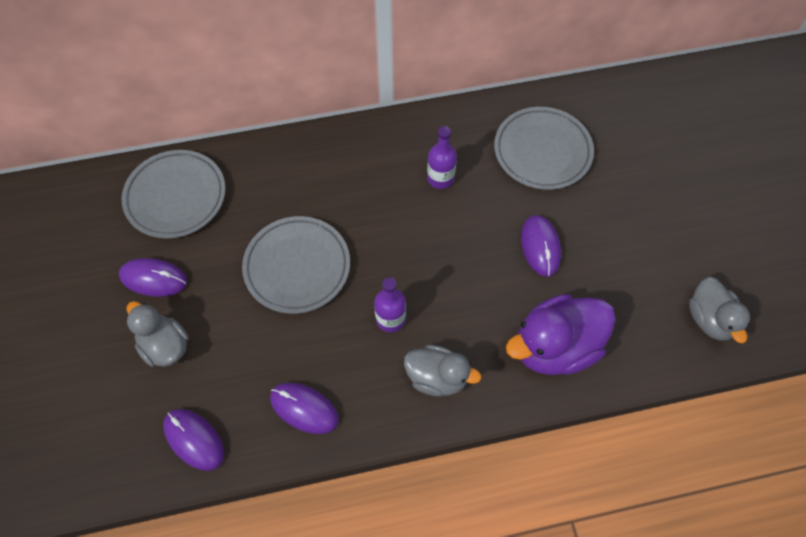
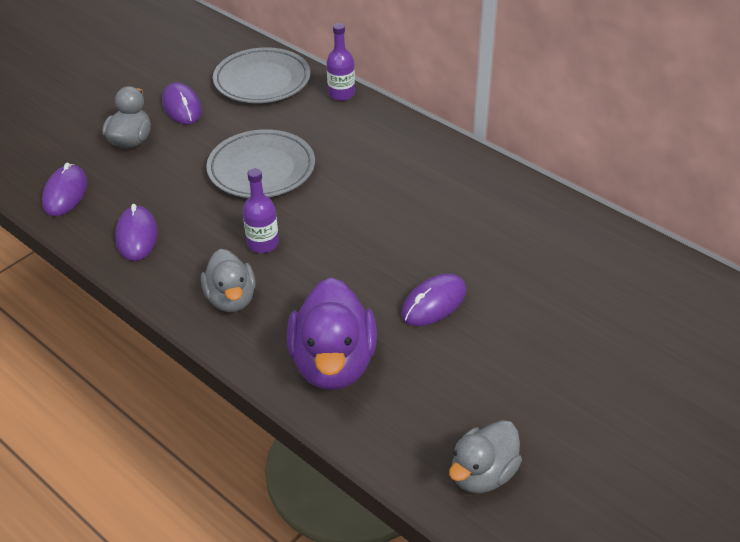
camera: 55 degrees right, 20 degrees down
purple bottle [427,126,457,189] -> purple bottle moved to [327,23,355,101]
grey plate [494,107,594,190] -> none
purple duck [506,294,616,375] -> purple duck turned 120 degrees counterclockwise [287,278,377,390]

